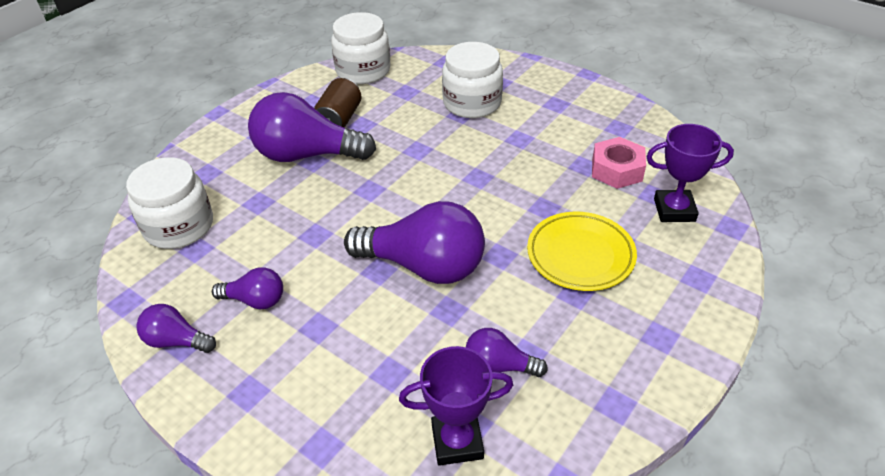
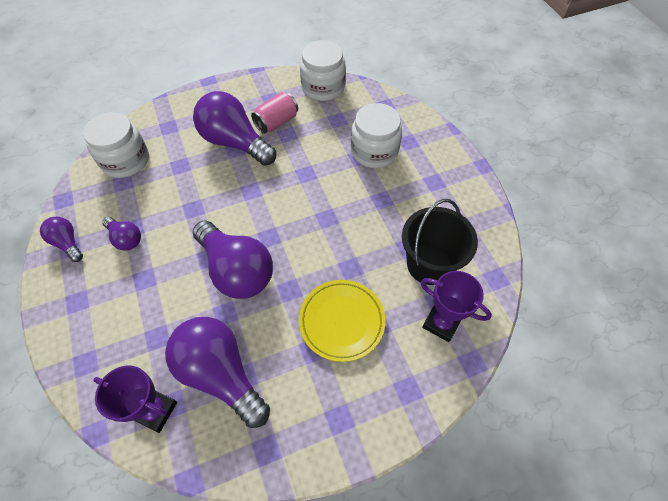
camera: 30 degrees right, 15 degrees up
brown can [314,78,361,127] -> pink can [251,92,298,134]
purple light bulb [466,328,548,377] -> purple light bulb [165,317,270,428], size x1.99
pink nut [592,137,646,189] -> black bucket [402,199,478,285]

